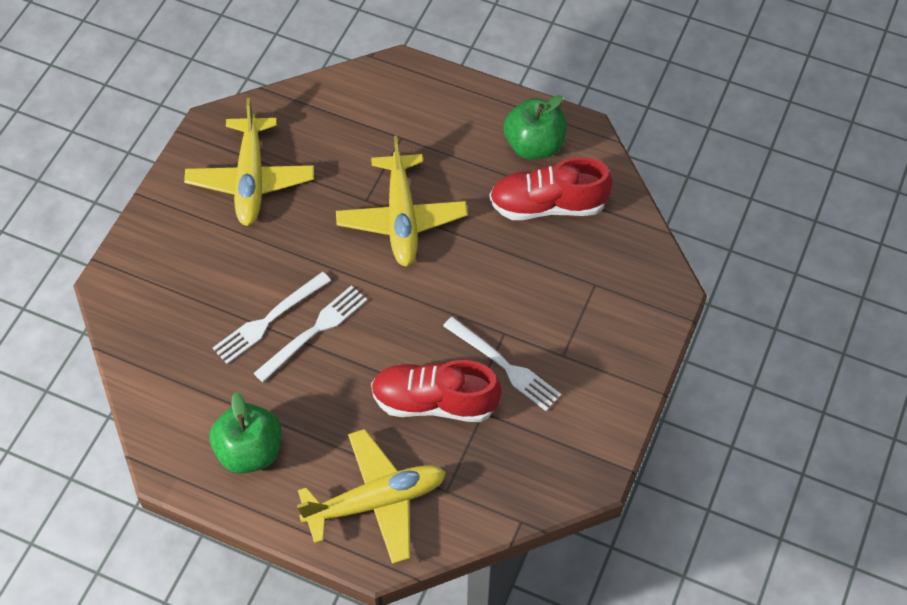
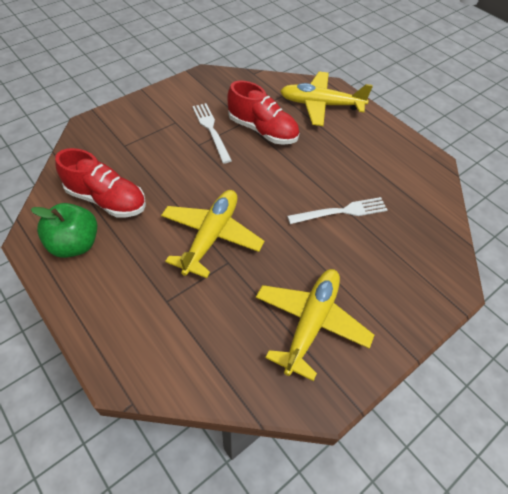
camera: 155 degrees left, 5 degrees down
green apple [210,392,281,474] -> none
white fork [253,285,367,382] -> none

